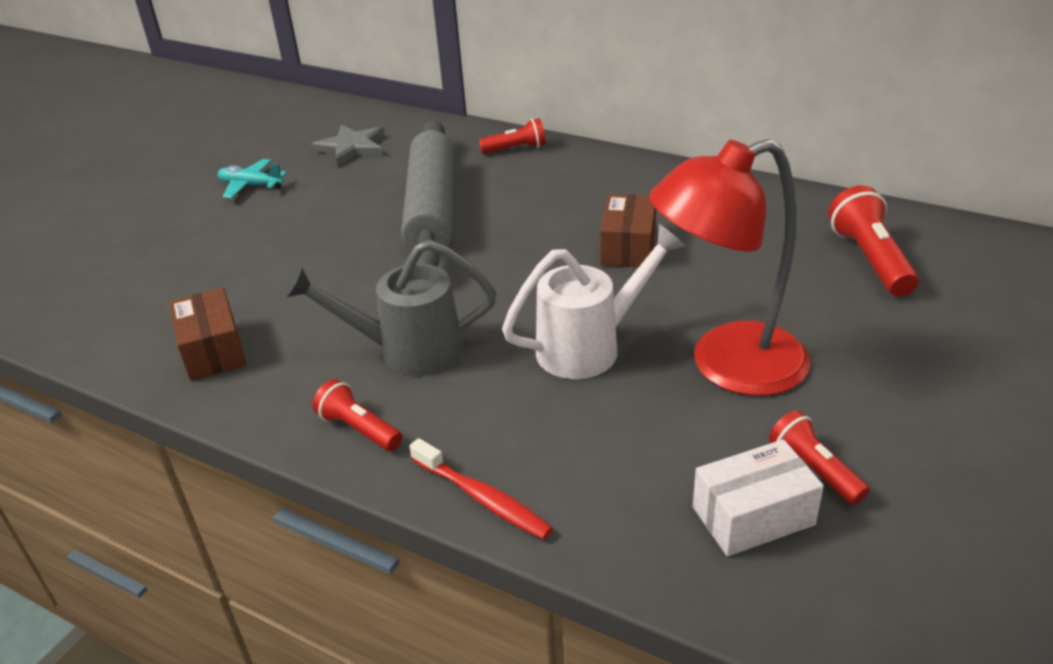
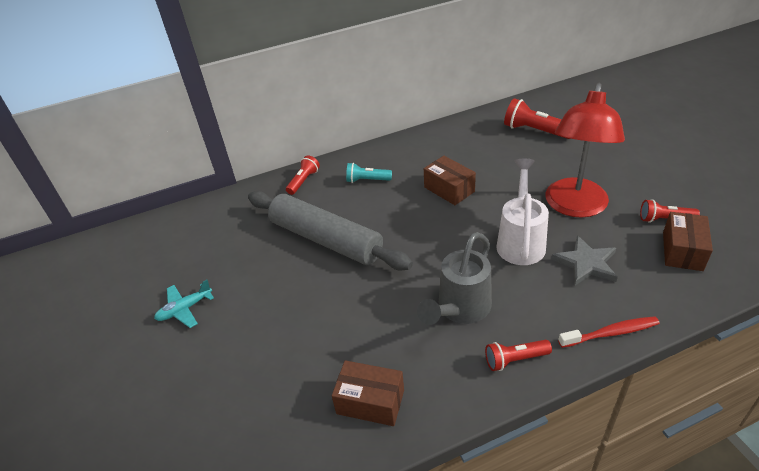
camera: 50 degrees left, 5 degrees up
grey star [311,125,385,166] -> grey star moved to [551,236,618,286]
white box [693,439,824,556] -> brown box [663,212,713,271]
none -> turquoise flashlight [346,163,392,183]

